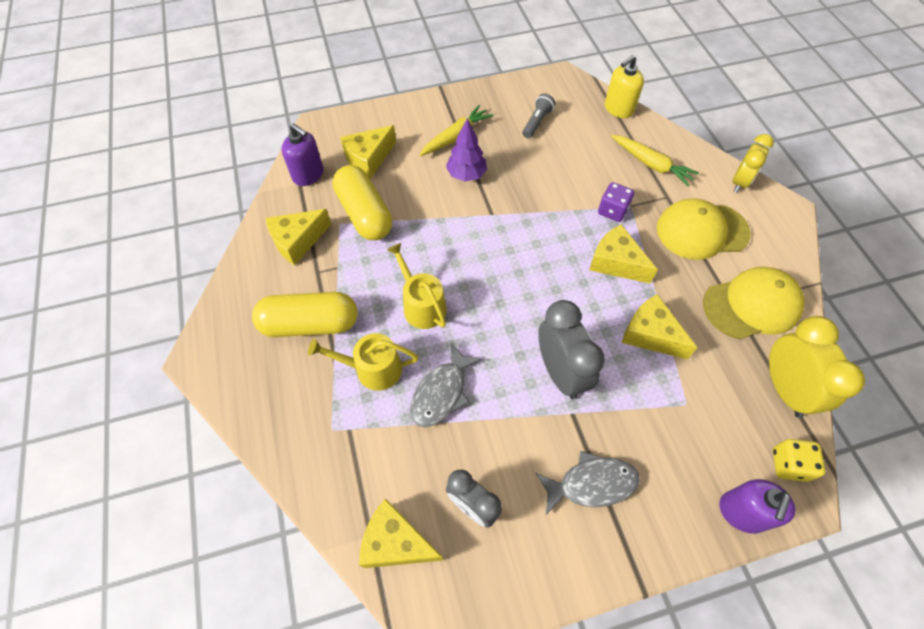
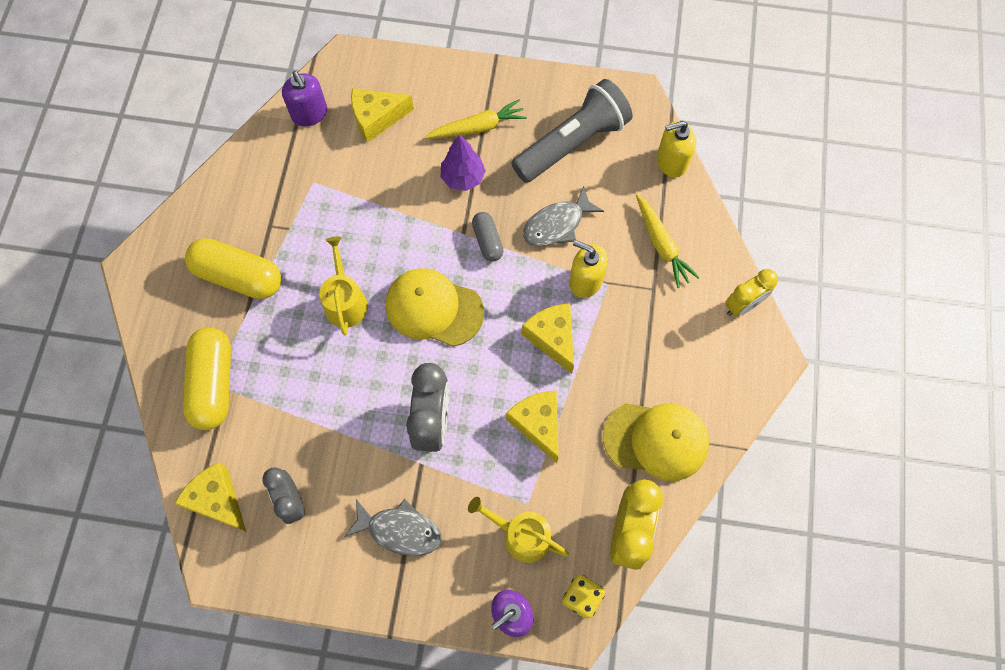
camera: 25 degrees right, 10 degrees up
yellow cheese [266,209,331,266] -> none
yellow watering can [308,333,418,391] -> yellow watering can moved to [468,497,569,563]
yellow capsule [332,165,392,240] -> yellow capsule moved to [183,327,231,430]
grey fish [410,343,483,427] -> grey fish moved to [523,187,604,246]
grey flashlight [522,93,555,138] -> grey flashlight [511,79,633,183], size x2.21
purple dice [598,182,634,222] -> yellow soap dispenser [569,240,608,298]
yellow cap [657,198,751,260] -> yellow cap moved to [386,268,484,347]
none -> grey capsule [472,212,504,262]

